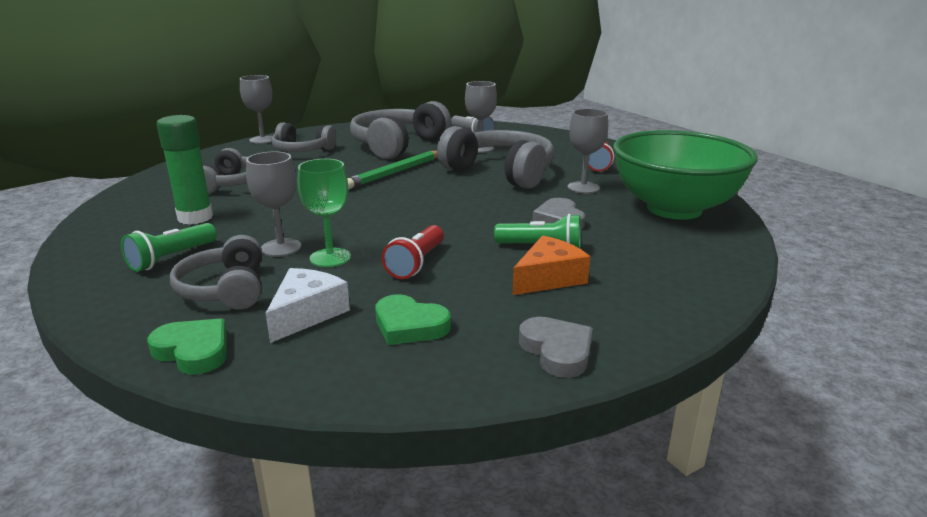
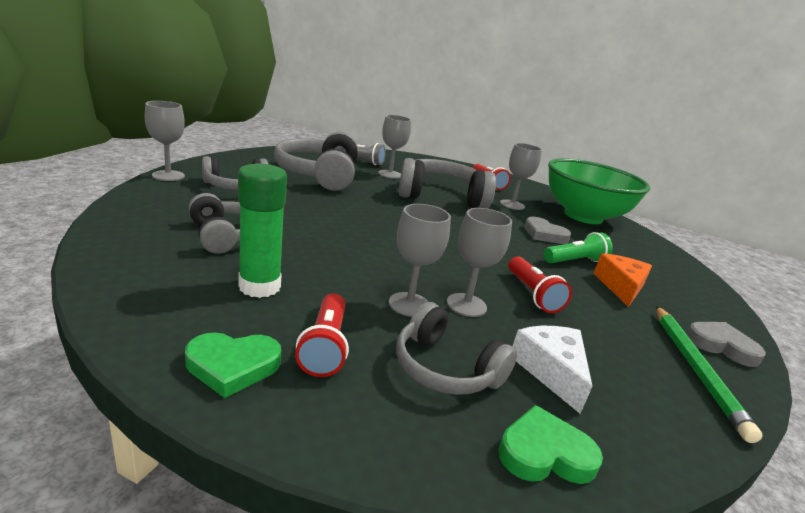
camera: 40 degrees left, 0 degrees up
green flashlight [121,223,217,272] -> red flashlight [295,293,349,377]
green goblet [298,159,351,267] -> grey goblet [447,208,512,317]
green pencil [347,151,437,189] -> green pencil moved to [656,306,762,443]
green heart [375,294,451,345] -> green heart moved to [185,332,281,398]

